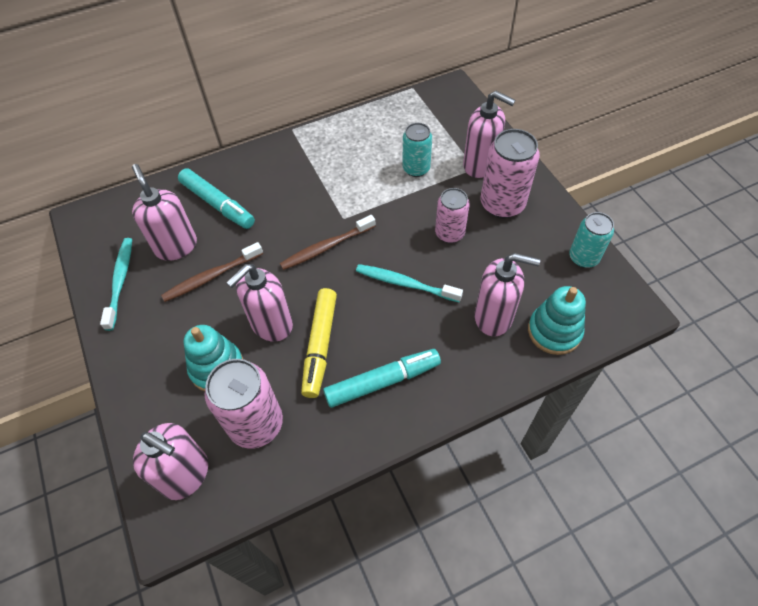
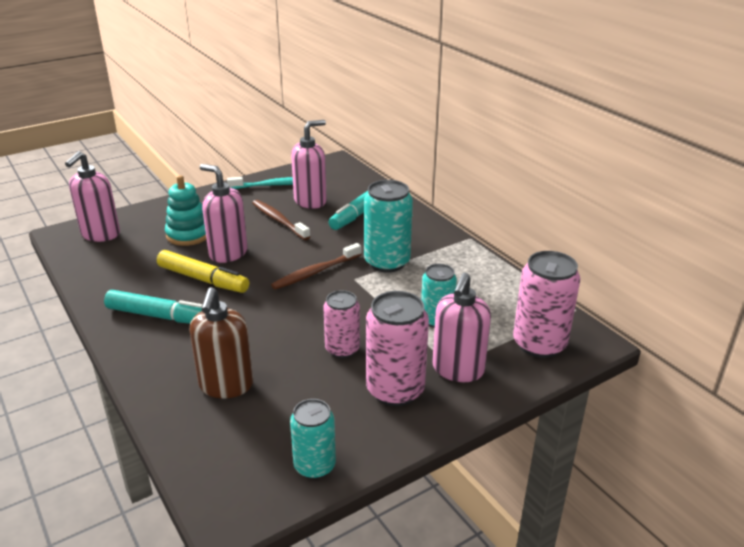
camera: 80 degrees right, 25 degrees down
pink can [205,359,283,449] -> pink can moved to [513,251,580,358]
brown toothbrush [280,215,375,270] -> brown toothbrush turned 90 degrees counterclockwise [271,243,362,290]
yellow marker [301,288,337,398] -> yellow marker turned 150 degrees counterclockwise [157,250,249,293]
turquoise marker [323,349,441,408] -> turquoise marker turned 45 degrees counterclockwise [104,290,203,324]
turquoise toothbrush [356,264,463,302] -> none
pink soap dispenser [475,253,540,336] -> brown soap dispenser [189,287,253,398]
turquoise stacking toy [528,286,586,355] -> none
none -> turquoise can [364,180,413,272]

